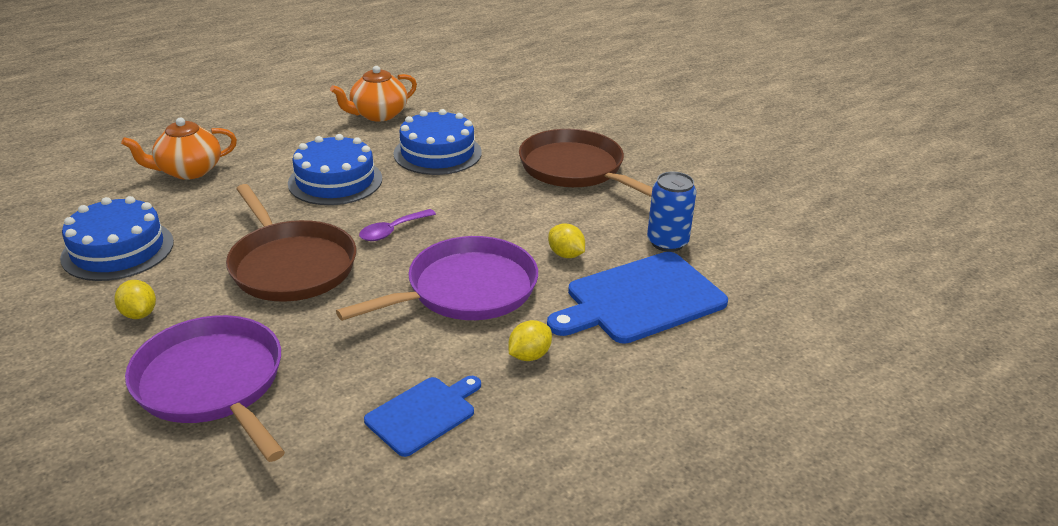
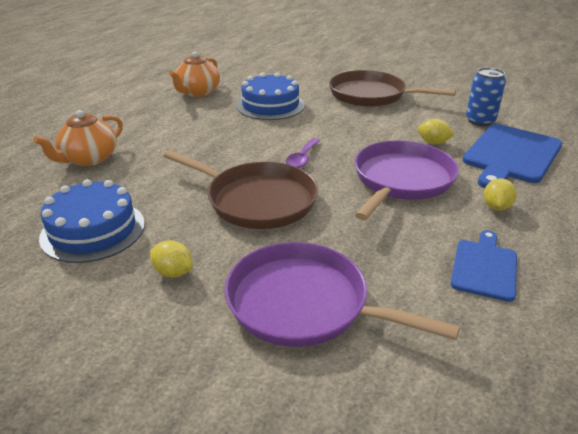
camera: 25 degrees left, 0 degrees up
blue cake [288,134,382,205] -> none

